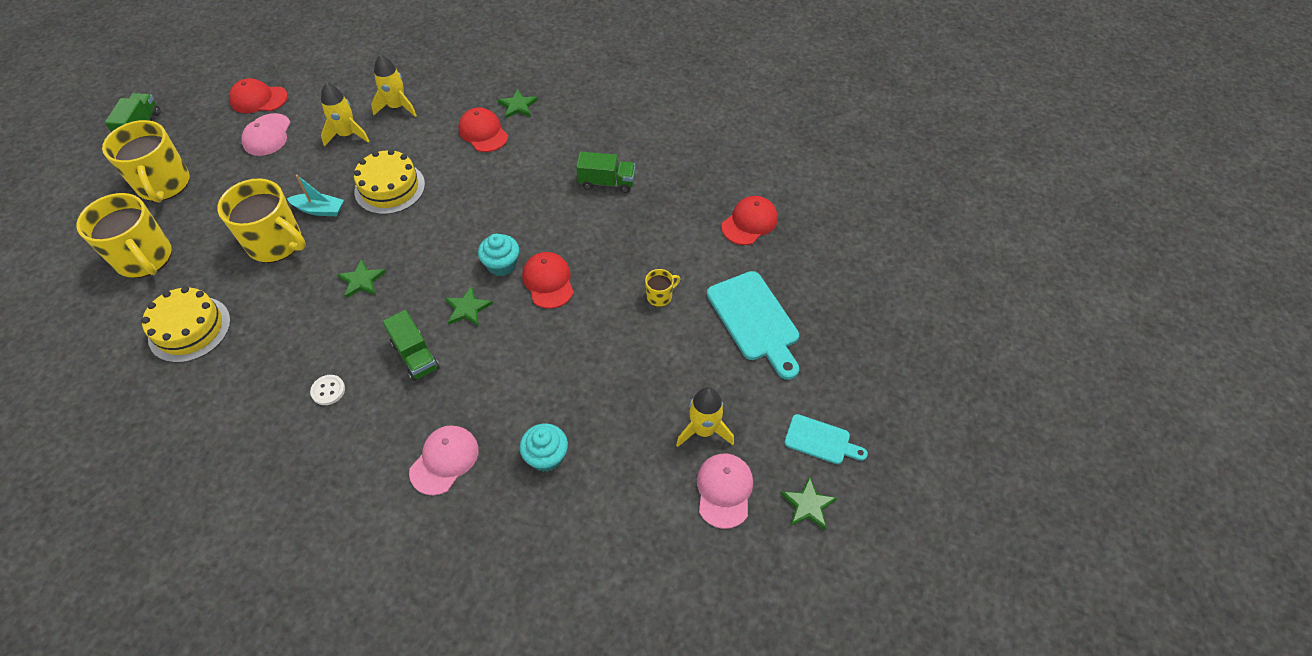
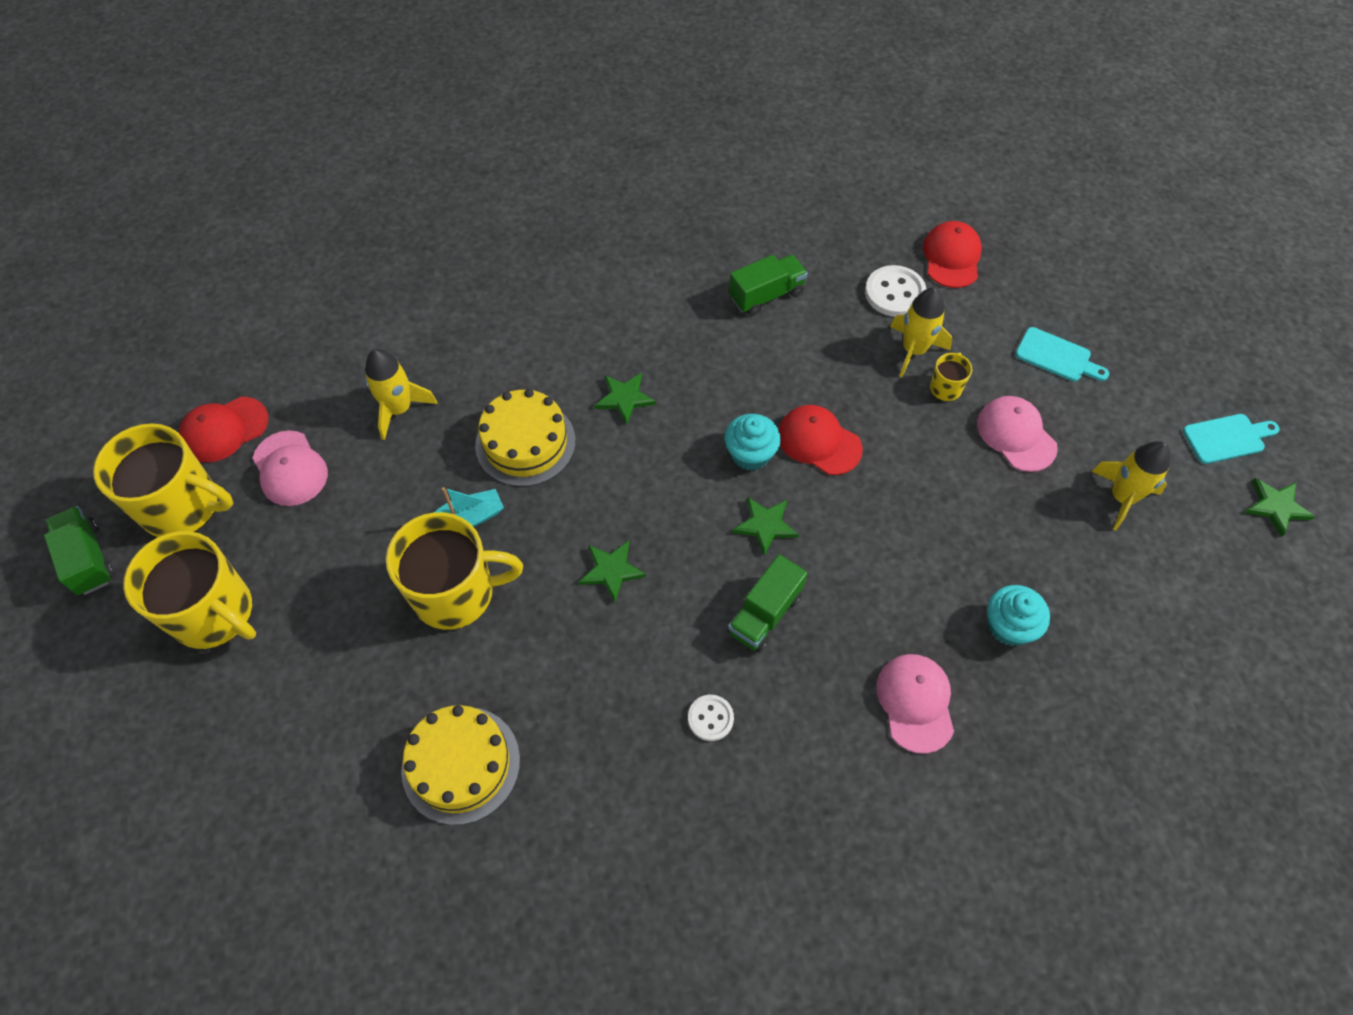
camera: 35 degrees left, 5 degrees up
yellow mug [76,193,172,278] -> yellow mug moved to [93,423,233,537]
yellow rocket [371,55,417,117] -> yellow rocket moved to [890,288,952,377]
green truck [383,310,440,381] -> green truck turned 105 degrees clockwise [727,554,808,653]
red cap [458,107,508,152] -> none
green star [498,89,538,118] -> green star moved to [594,373,656,425]
pink cap [697,454,753,529] -> pink cap moved to [977,396,1058,472]
turquoise cutting board [707,271,799,380] -> turquoise cutting board [1015,327,1109,381], size x0.57
none -> white button [865,265,927,317]

